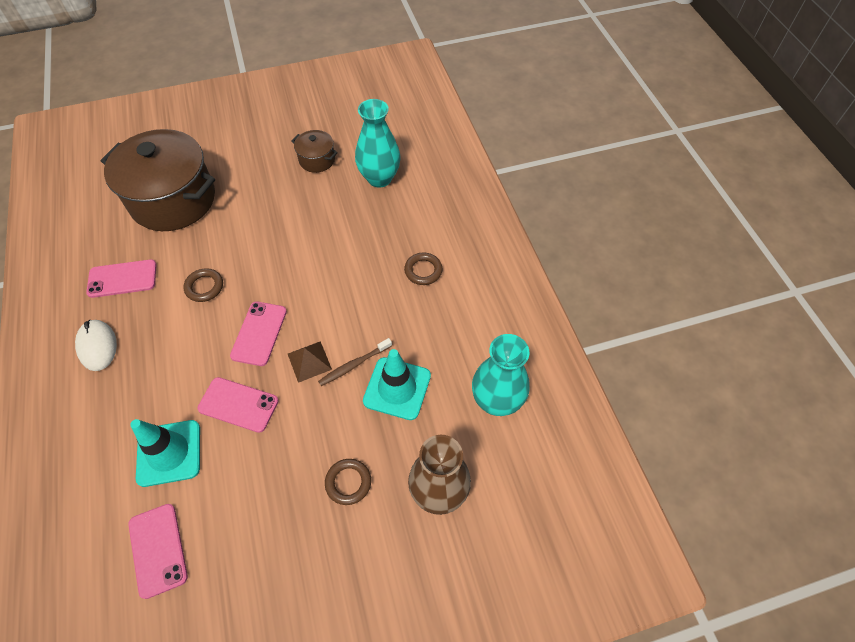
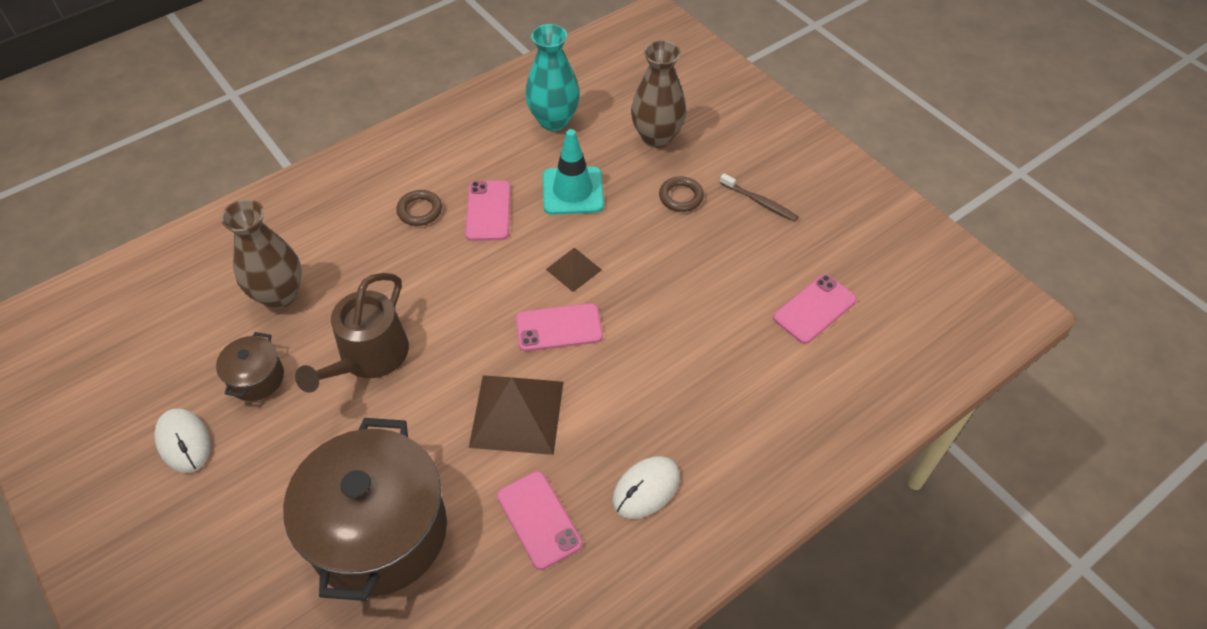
camera: 110 degrees left, 5 degrees down
turquoise traffic cone [130,419,200,487] -> none
brown ring [183,268,223,302] -> brown pyramid [469,375,564,455]
pink phone [197,377,279,433] -> pink phone moved to [465,181,511,241]
brown toothbrush [318,338,392,386] -> brown toothbrush moved to [720,174,799,222]
turquoise vase [355,99,401,188] -> brown vase [221,199,302,309]
none -> white mouse [154,409,211,473]
none -> brown watering can [295,273,409,393]

